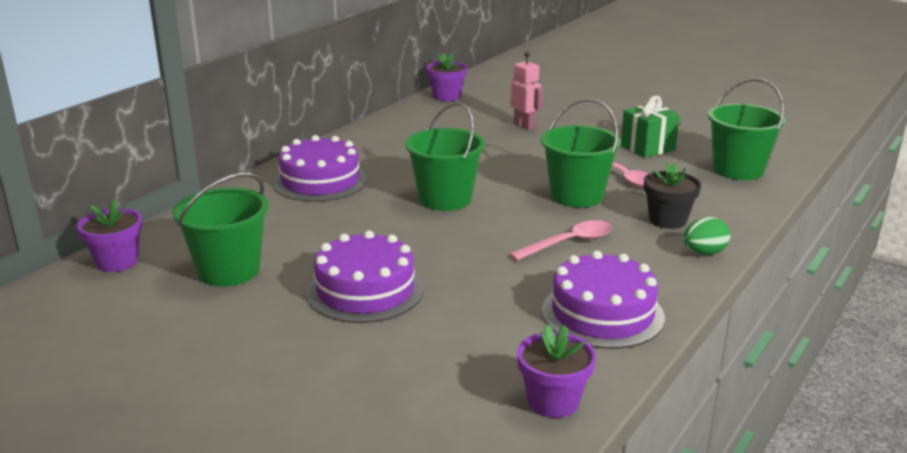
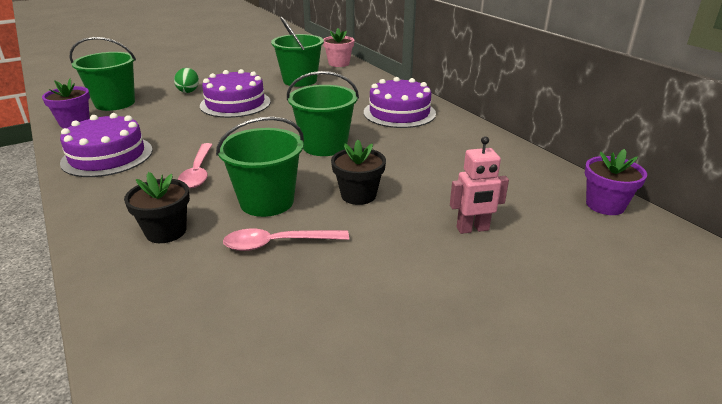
camera: 115 degrees right, 5 degrees up
purple flower pot [77,199,142,272] -> pink flower pot [323,28,354,67]
green gift [621,96,680,158] -> none
green egg [684,217,730,255] -> green egg moved to [174,68,199,93]
green bucket [708,78,786,180] -> green bucket moved to [70,37,136,111]
none -> black flower pot [331,140,386,205]

